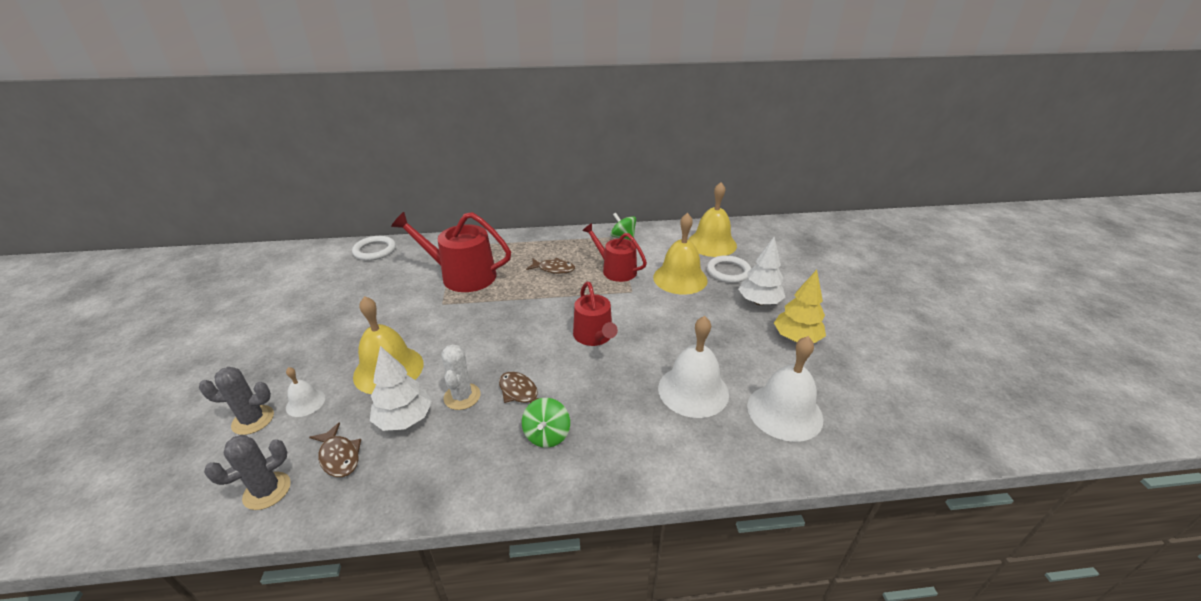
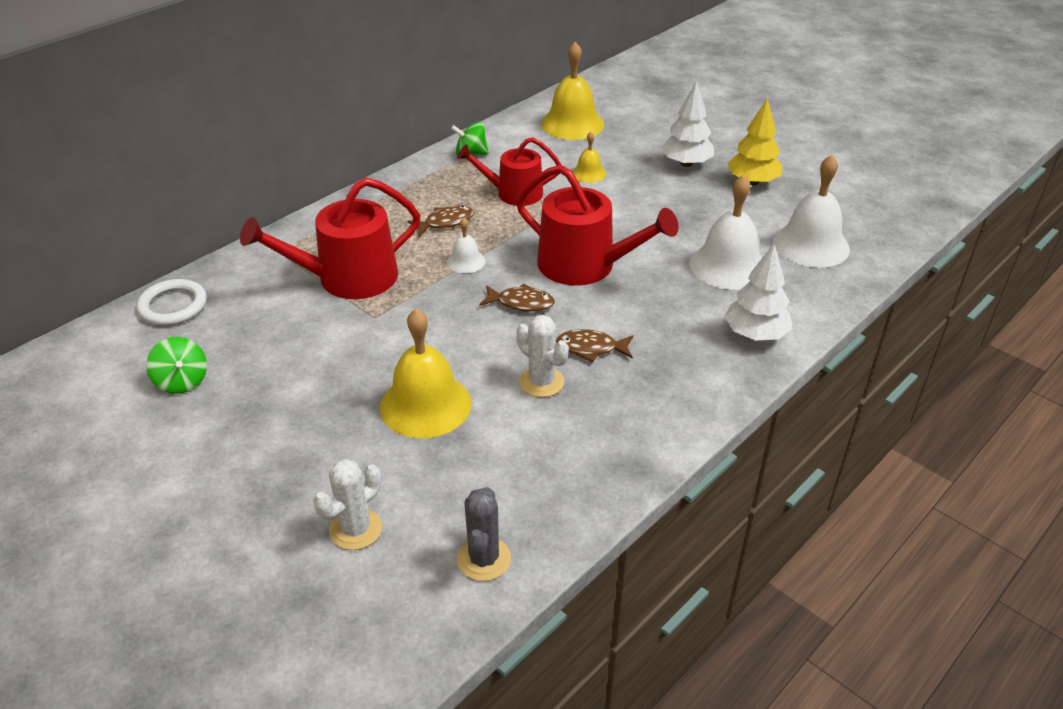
camera: 40 degrees left, 5 degrees up
grey cactus [199,367,274,435] -> white cactus [313,459,382,550]
white bell [286,367,325,417] -> white bell moved to [447,218,486,273]
brown fish [309,422,361,477] -> brown fish moved to [480,284,555,312]
white tree [370,346,432,431] -> white tree moved to [725,244,793,341]
green spinning top [522,398,570,448] -> green spinning top moved to [146,337,207,394]
red watering can [573,282,618,346] -> red watering can [516,165,679,285], size x1.53
yellow bell [653,213,708,295] -> yellow bell [572,132,606,183], size x0.50
white ring [707,255,751,283] -> none

